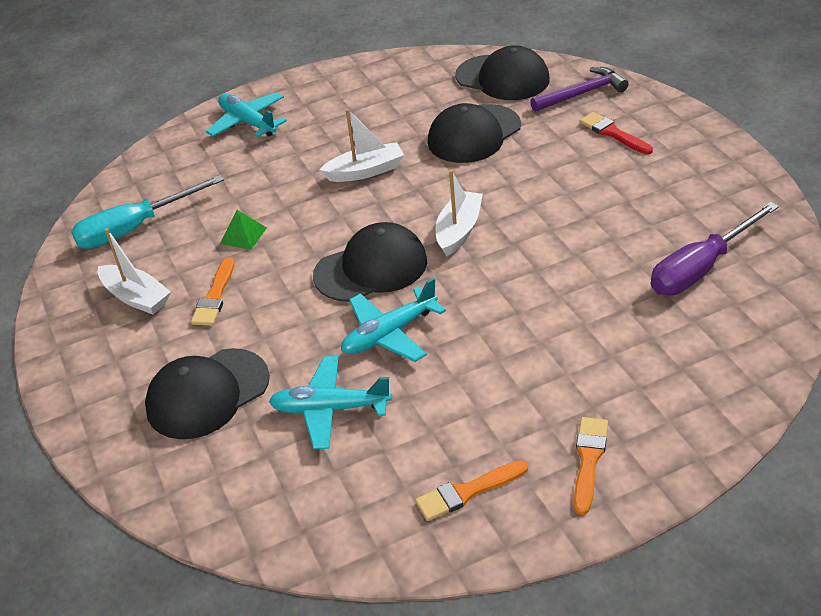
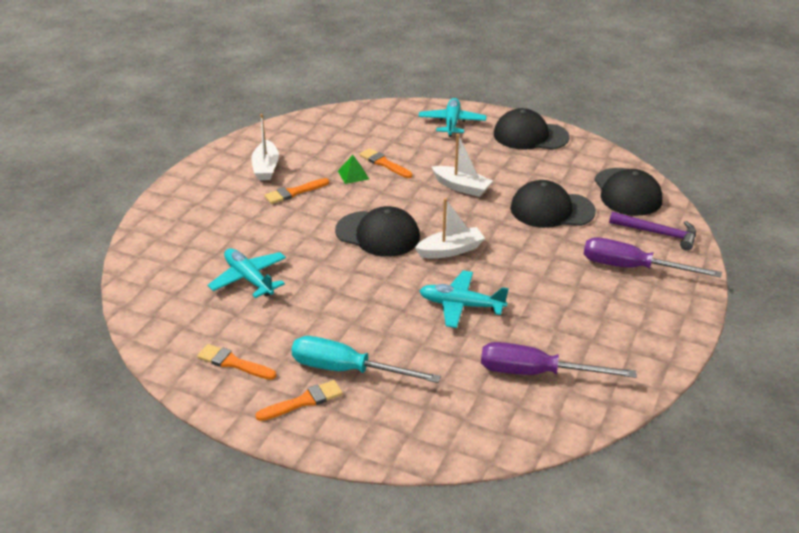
camera: 45 degrees right, 5 degrees down
turquoise screwdriver [71,175,224,249] -> turquoise screwdriver moved to [291,336,441,383]
black cap [145,348,270,439] -> black cap moved to [494,108,570,150]
turquoise plane [341,278,446,362] -> turquoise plane moved to [419,270,509,328]
red brush [580,112,653,155] -> purple screwdriver [584,237,722,278]
none -> orange brush [359,148,412,178]

